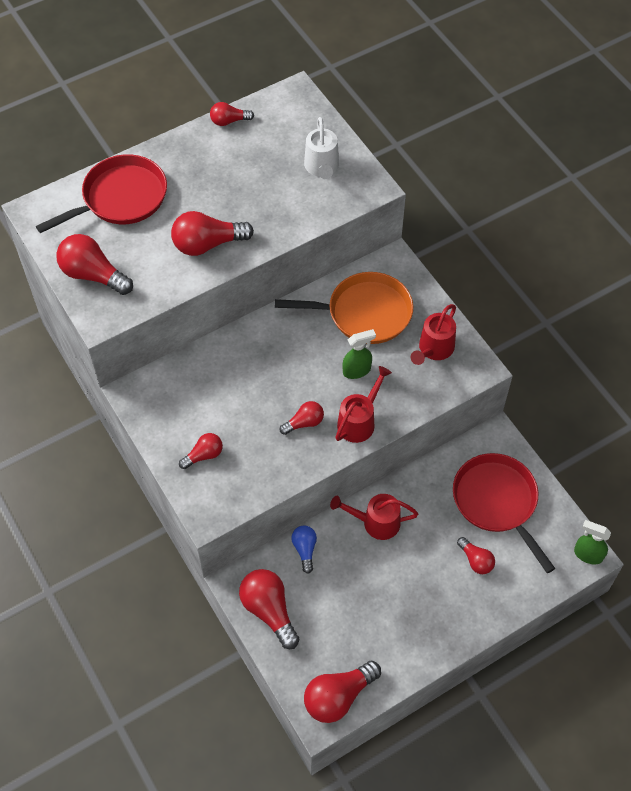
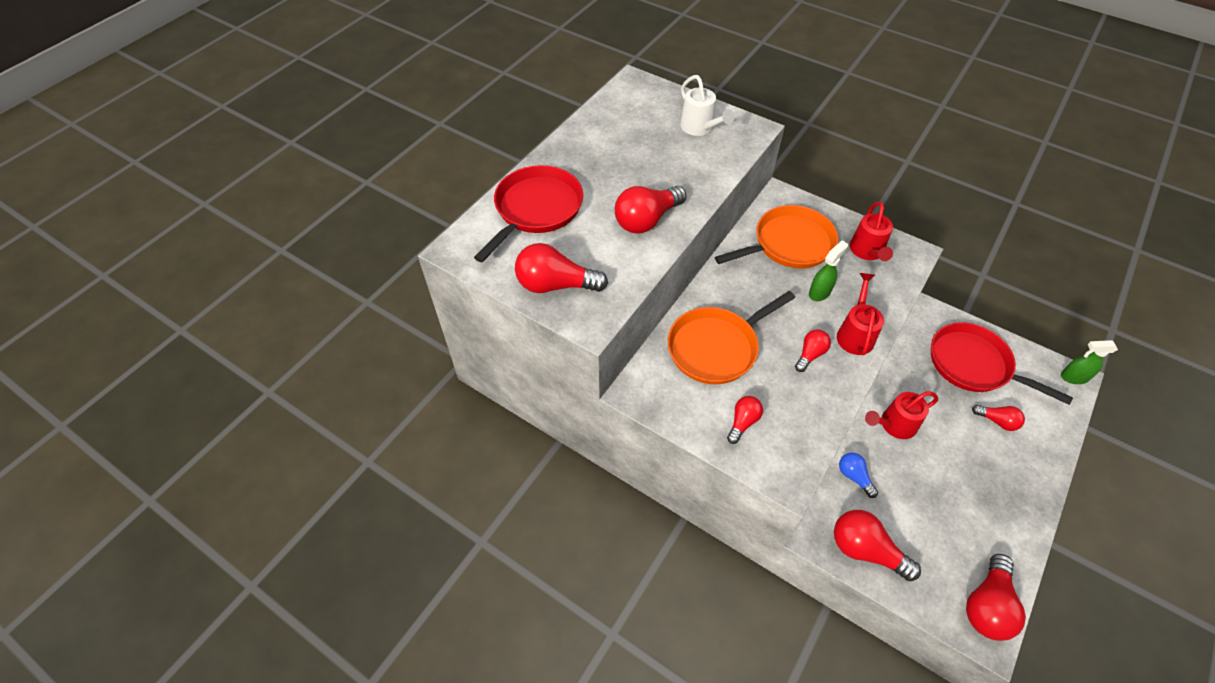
camera: 25 degrees left, 5 degrees down
red light bulb [210,102,254,126] -> none
none -> orange pan [668,291,795,384]

